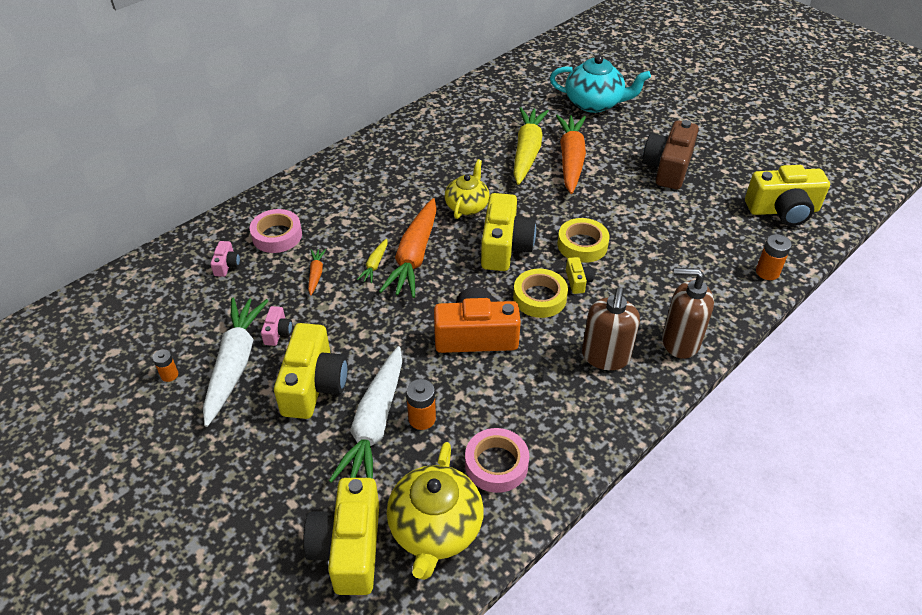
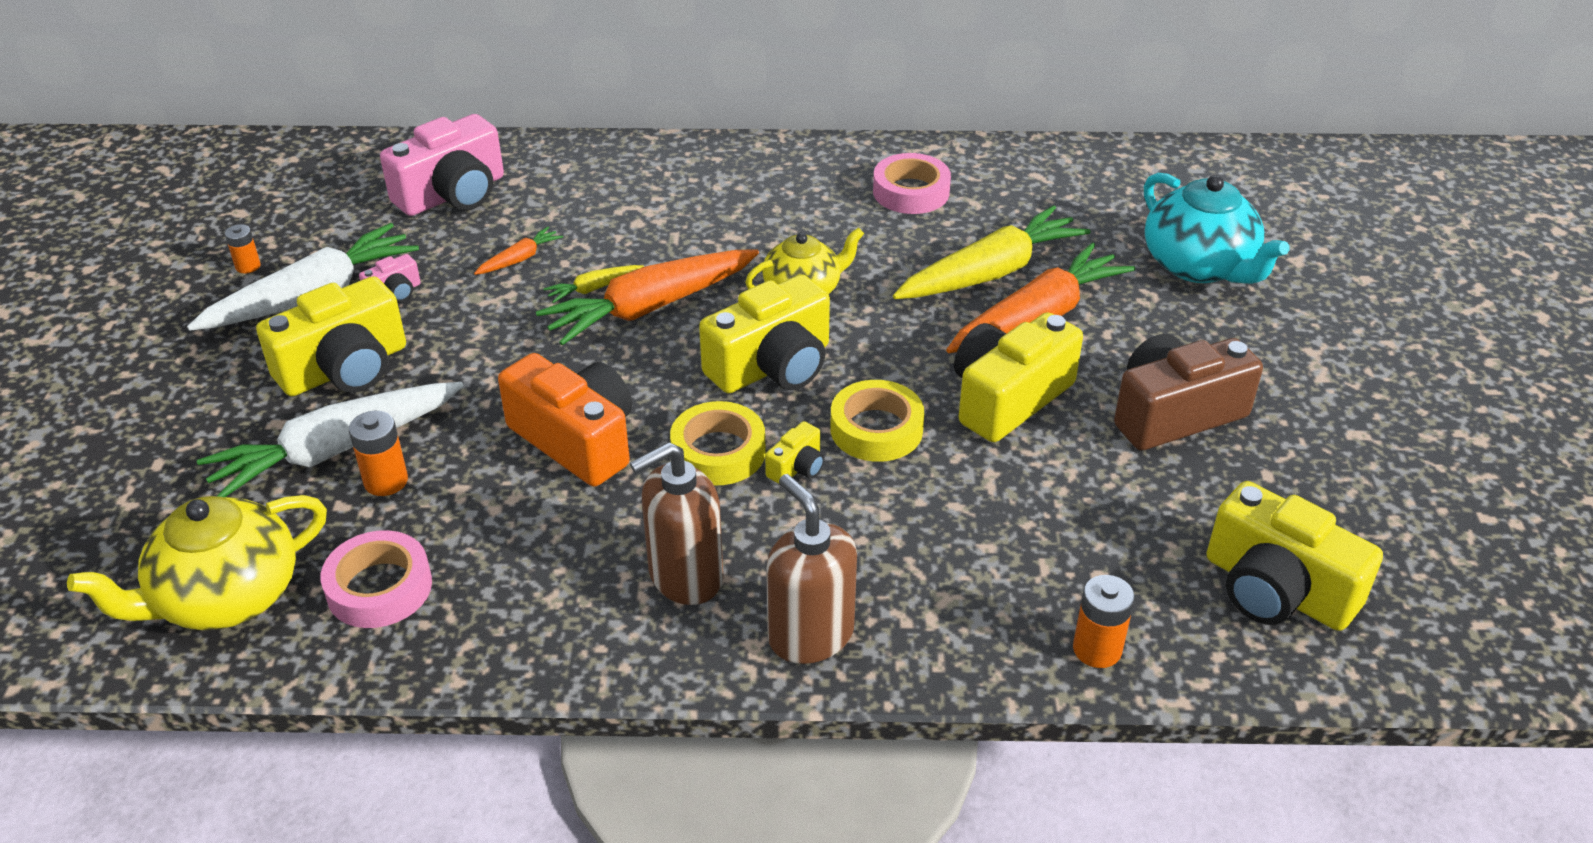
camera: 45 degrees right, 5 degrees down
pink camera [210,241,240,277] -> pink camera [380,114,504,216], size x2.23
pink tape [250,209,302,253] -> pink tape moved to [873,153,951,214]
yellow camera [303,478,379,595] -> yellow camera moved to [954,312,1083,442]

